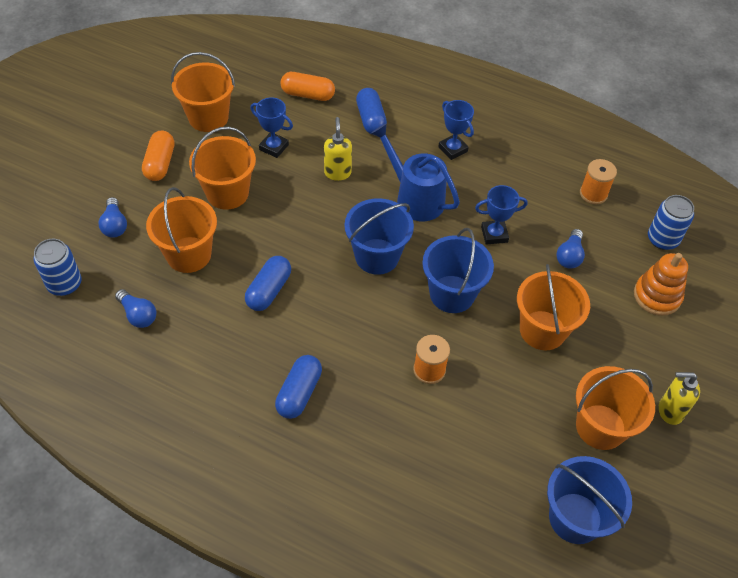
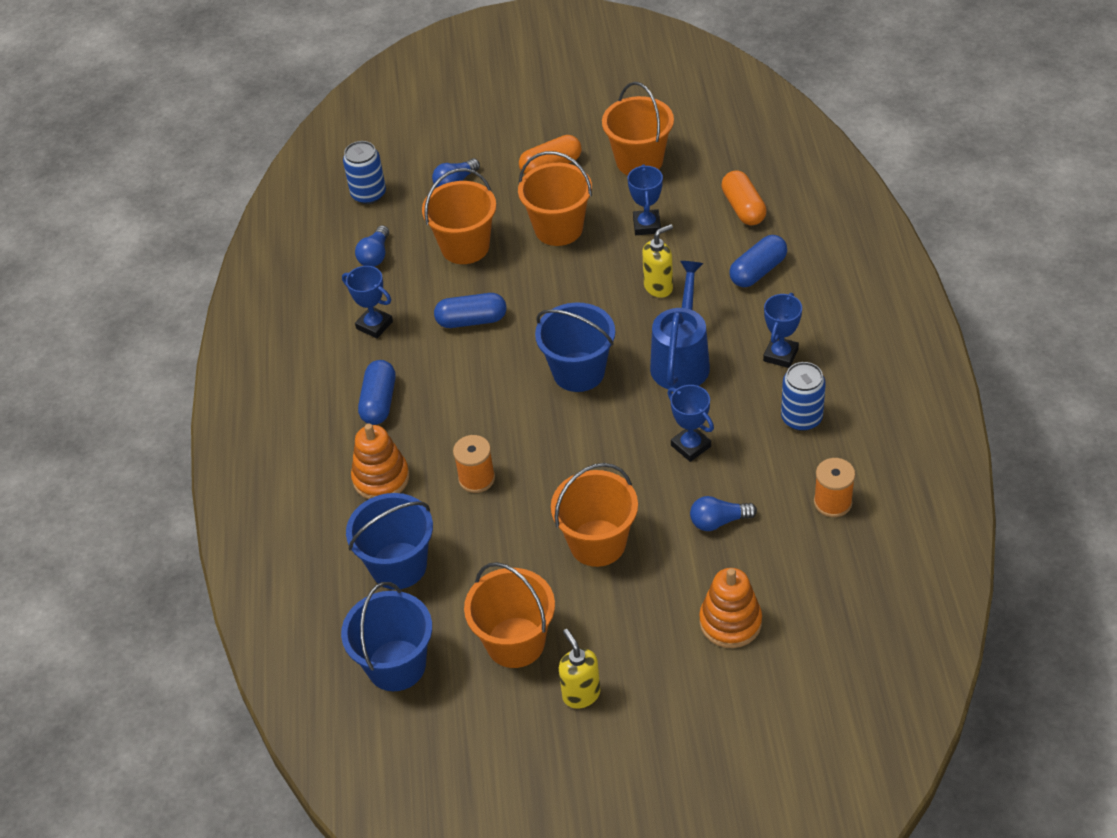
camera: 65 degrees right, 5 degrees down
blue capsule [275,355,322,419] -> blue capsule turned 75 degrees counterclockwise [358,360,396,425]
blue bucket [422,228,494,313] -> blue bucket moved to [346,493,433,590]
blue can [648,195,694,250] -> blue can moved to [781,362,826,431]
none -> blue trophy [342,266,393,338]
none -> orange stacking toy [351,424,409,499]

